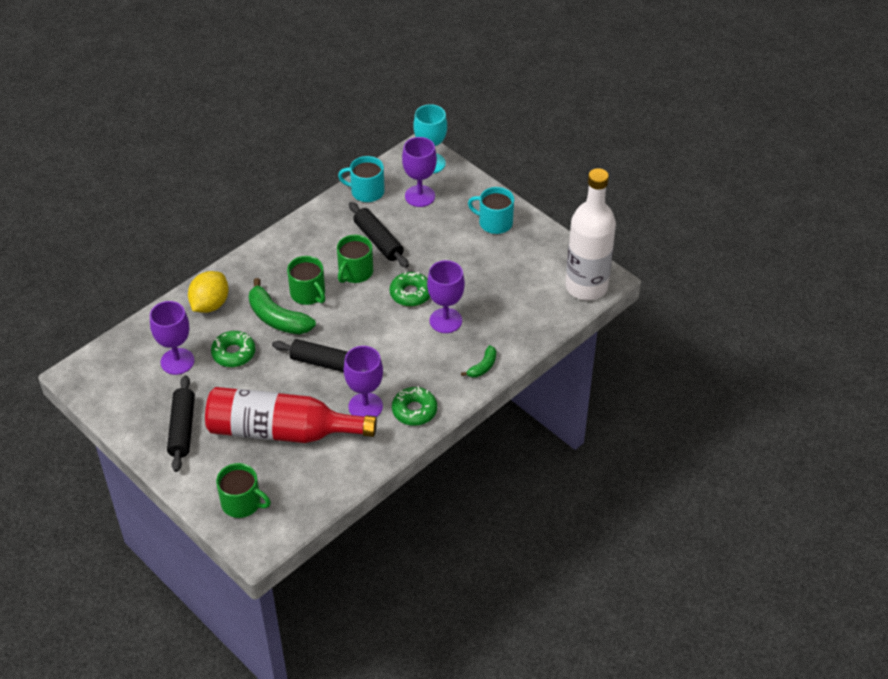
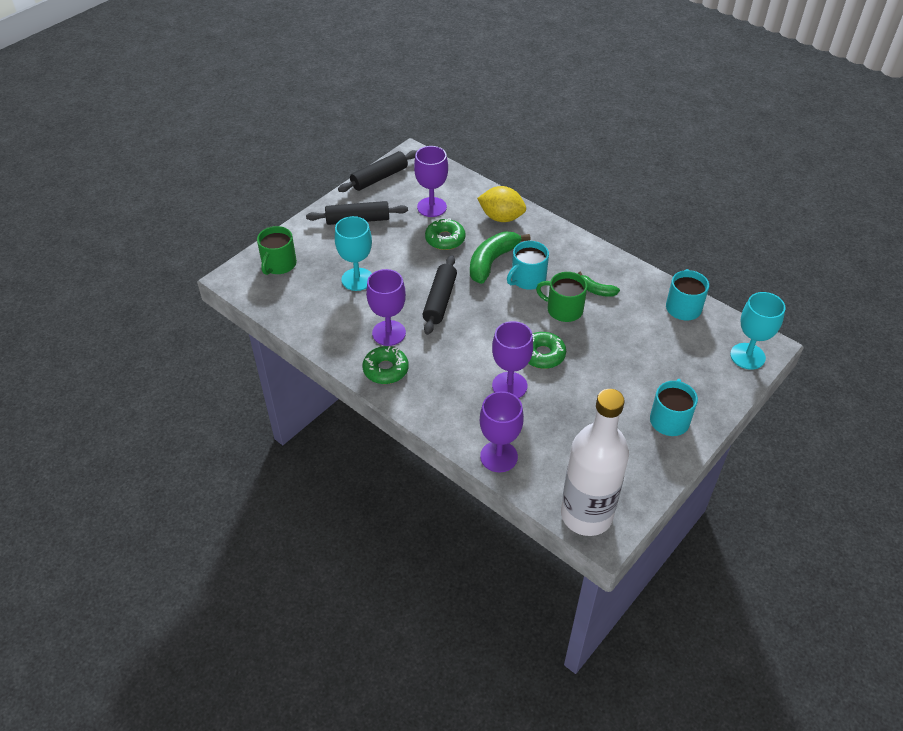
camera: 85 degrees right, 0 degrees up
red bottle [205,387,377,443] -> turquoise goblet [335,216,372,291]
green mug [287,256,325,305] -> turquoise mug [507,241,549,290]
black rolling pin [349,202,409,268] -> black rolling pin moved to [338,150,417,192]
purple goblet [402,137,437,207] -> purple goblet moved to [480,391,524,472]
green banana [461,345,496,378] -> green banana moved to [578,271,620,297]

